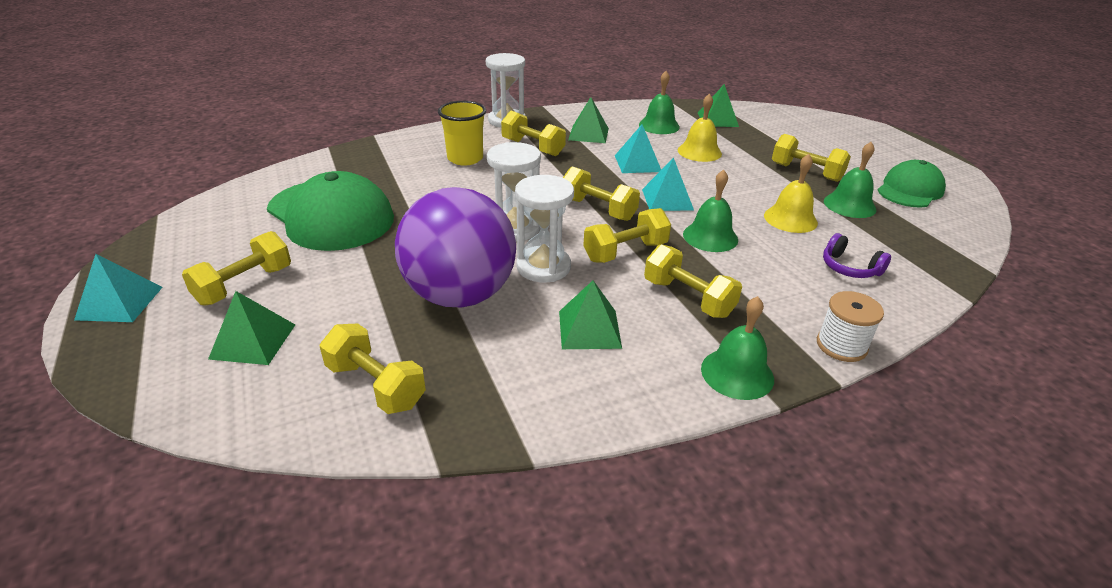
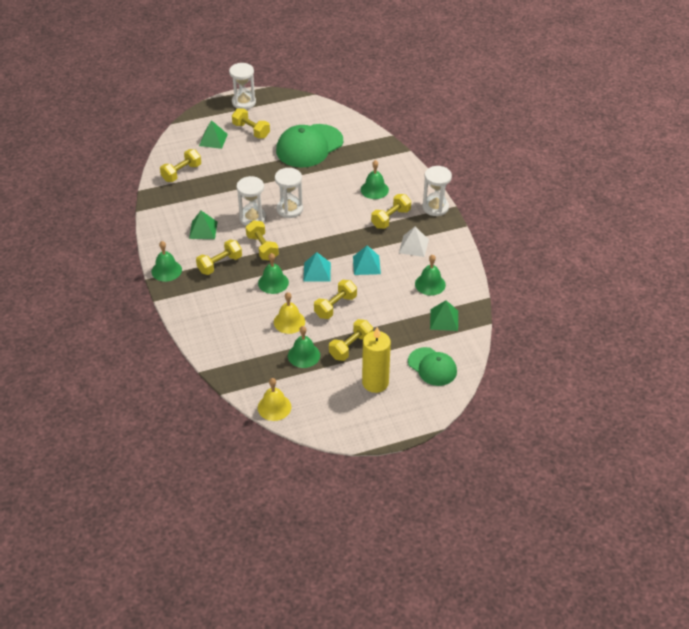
camera: 95 degrees right, 10 degrees up
turquoise pyramid [74,254,163,322] -> white hourglass [229,63,256,109]
purple ball [395,187,516,307] -> none
yellow cup [438,101,486,166] -> green bell [361,160,389,199]
yellow dumbbell [563,166,640,221] -> yellow dumbbell moved to [314,280,357,319]
green pyramid [568,97,609,143] -> white pyramid [399,227,429,257]
yellow bell [678,93,722,162] -> yellow bell moved to [258,378,291,421]
white spool [817,291,884,362] -> none
purple headphones [823,233,891,278] -> none
green cap [877,160,946,208] -> green cap moved to [408,347,457,386]
none -> yellow candle [362,327,391,393]

